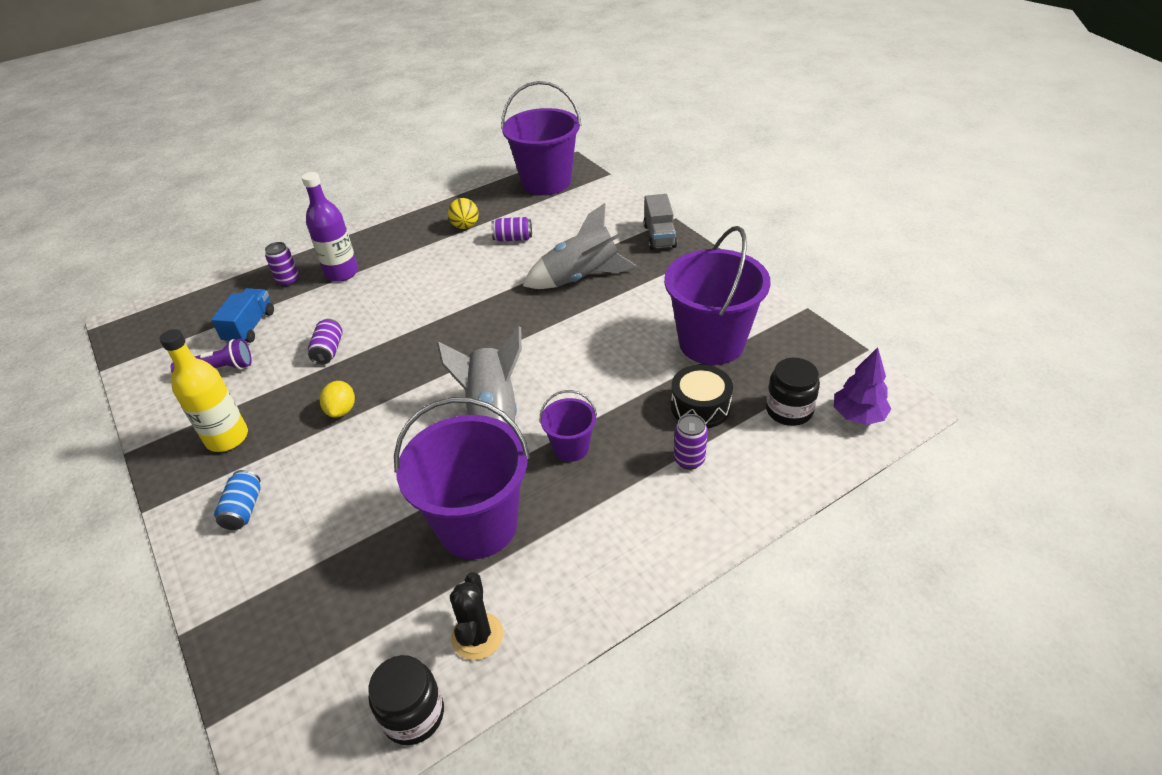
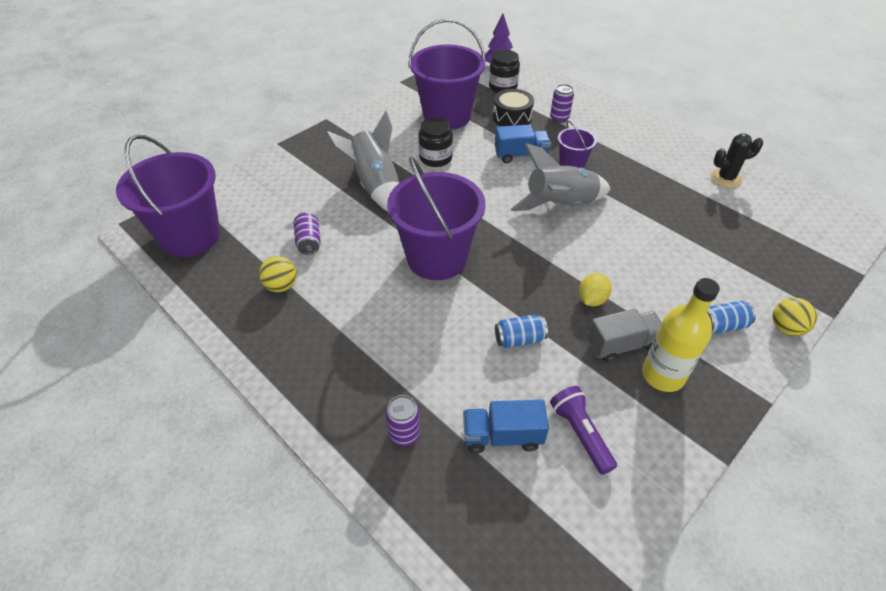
camera: 105 degrees left, 5 degrees up
purple bottle [302,172,358,282] -> none
purple can [308,319,343,364] -> blue can [495,315,548,348]
yellow lemon [320,381,355,418] -> yellow lemon turned 45 degrees counterclockwise [579,273,612,306]
black jar [368,655,444,745] -> black jar moved to [418,117,453,167]
purple bucket [394,397,530,559] -> purple bucket moved to [387,157,486,280]
grey truck [643,194,677,250] -> grey truck moved to [587,309,662,363]
none -> blue truck [495,125,551,163]
none -> yellow ball [773,298,817,336]

